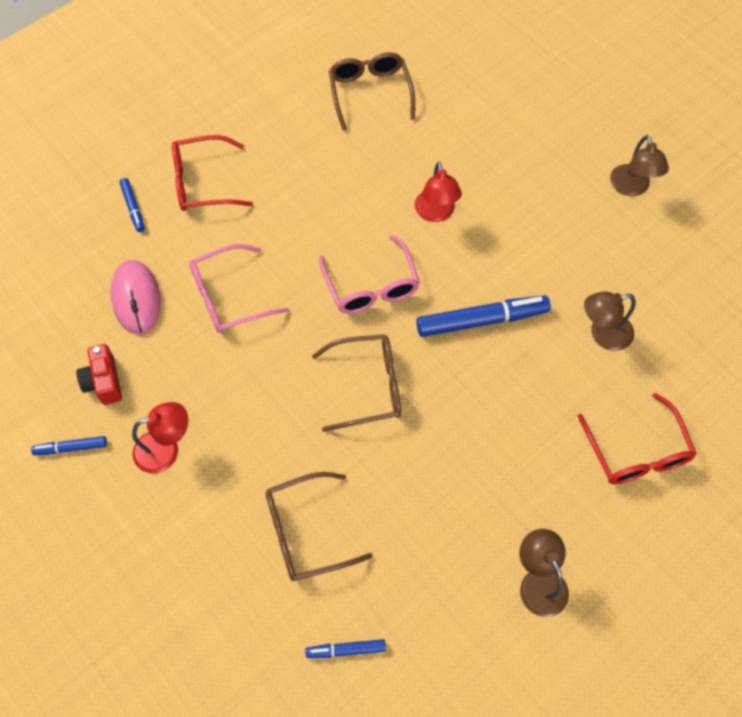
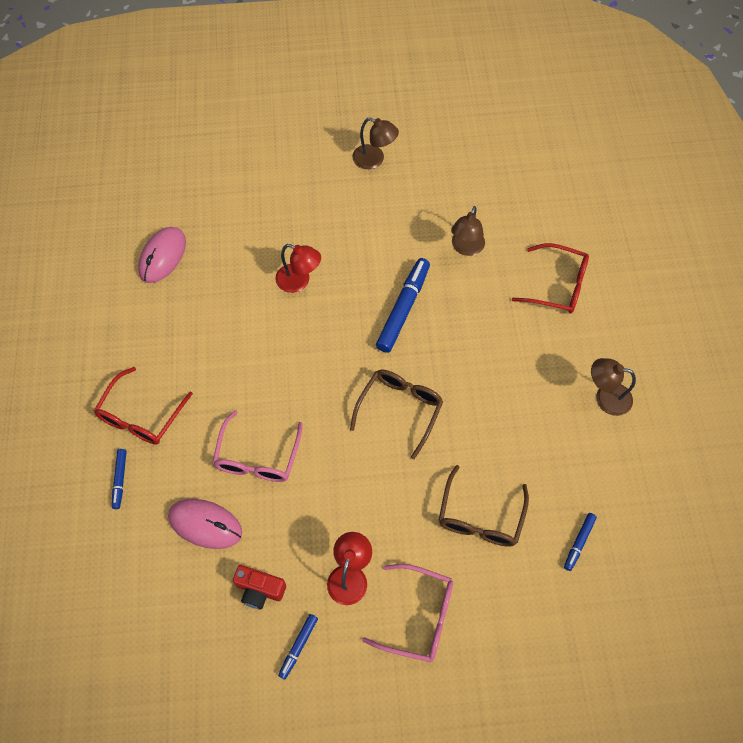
camera: 55 degrees left, 0 degrees up
blue marker [119,178,145,232] -> blue marker turned 75 degrees clockwise [112,449,127,509]
pink glasses [319,235,420,314] -> pink glasses moved to [362,564,453,662]
brown glasses [329,52,415,131] -> pink mouse [138,227,186,283]

